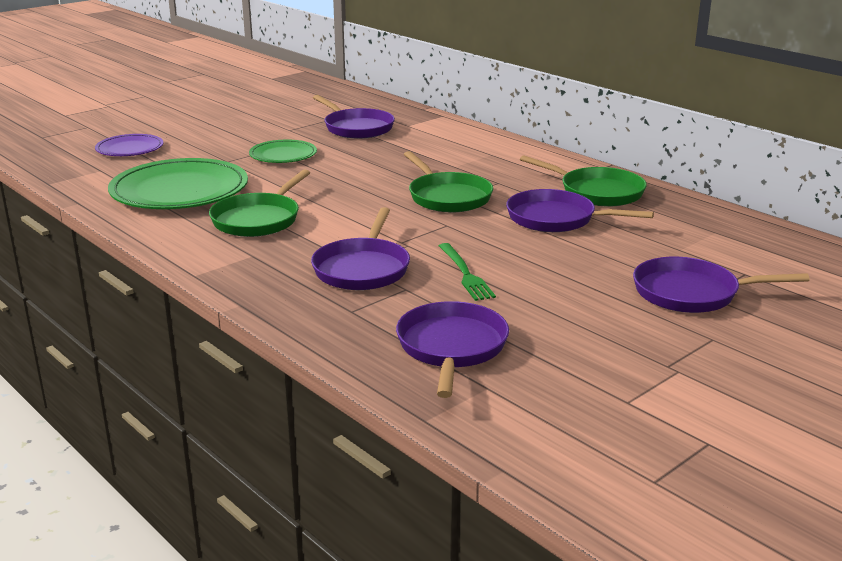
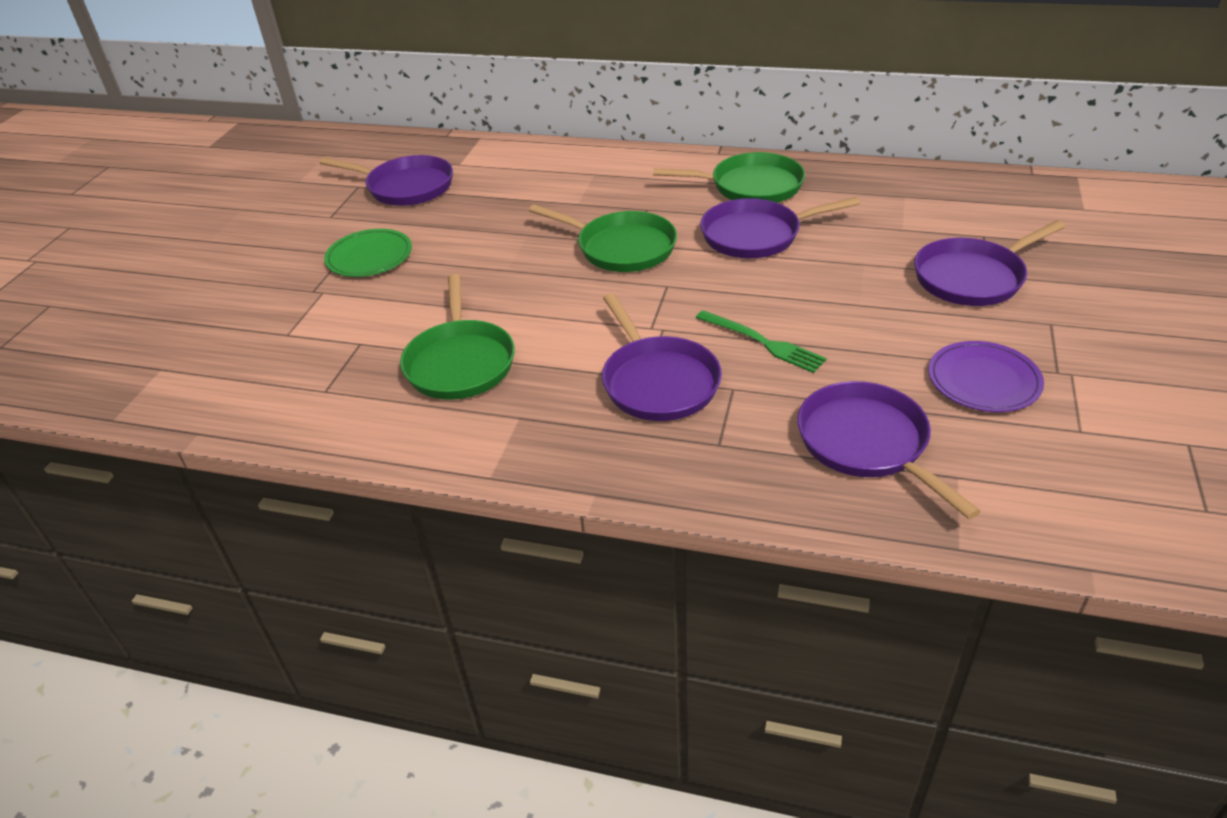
camera: 30 degrees left, 15 degrees up
purple plate [95,134,163,156] -> purple plate moved to [928,341,1044,412]
green plate [108,158,248,209] -> none

